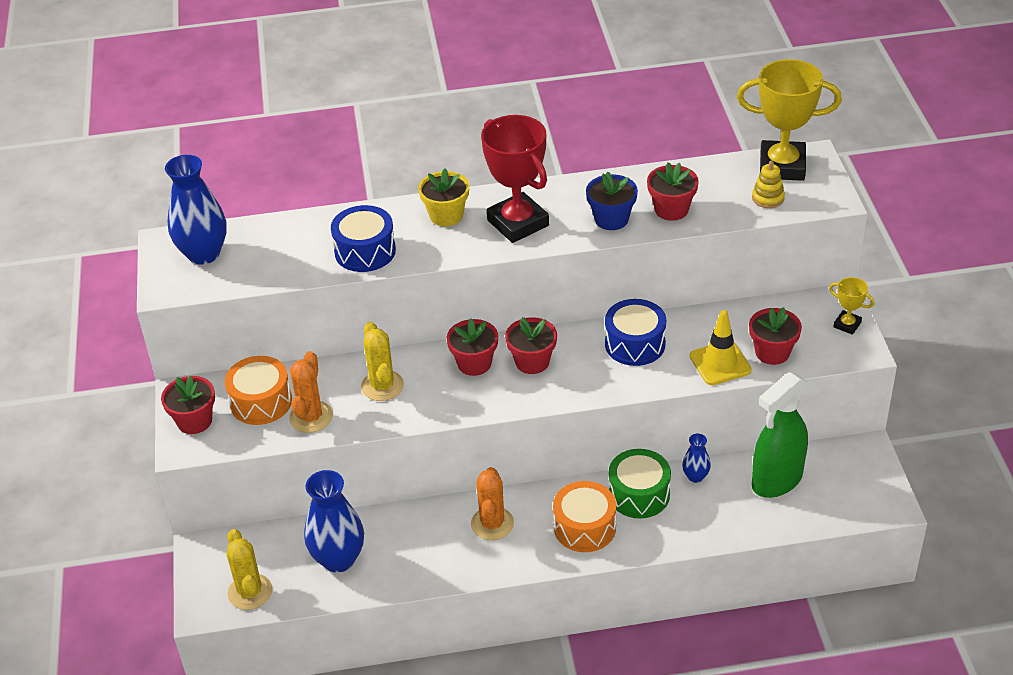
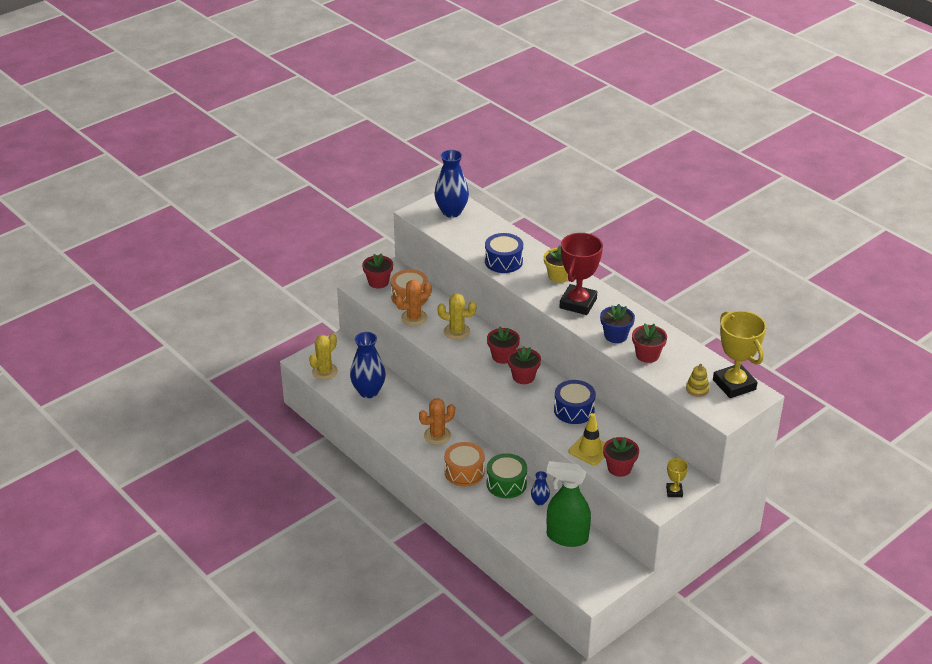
camera: 55 degrees right, 5 degrees down
yellow cactus [361,322,404,401] -> yellow cactus turned 60 degrees clockwise [438,293,476,340]

